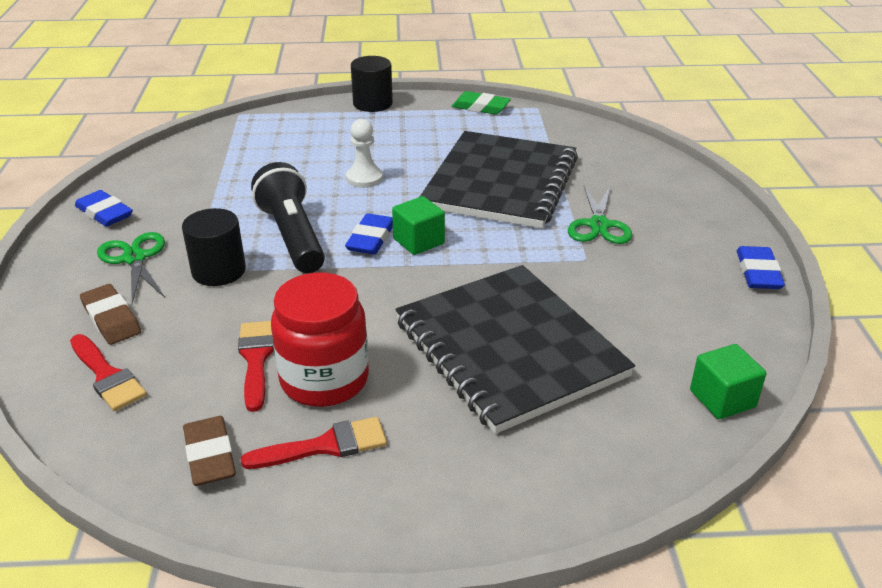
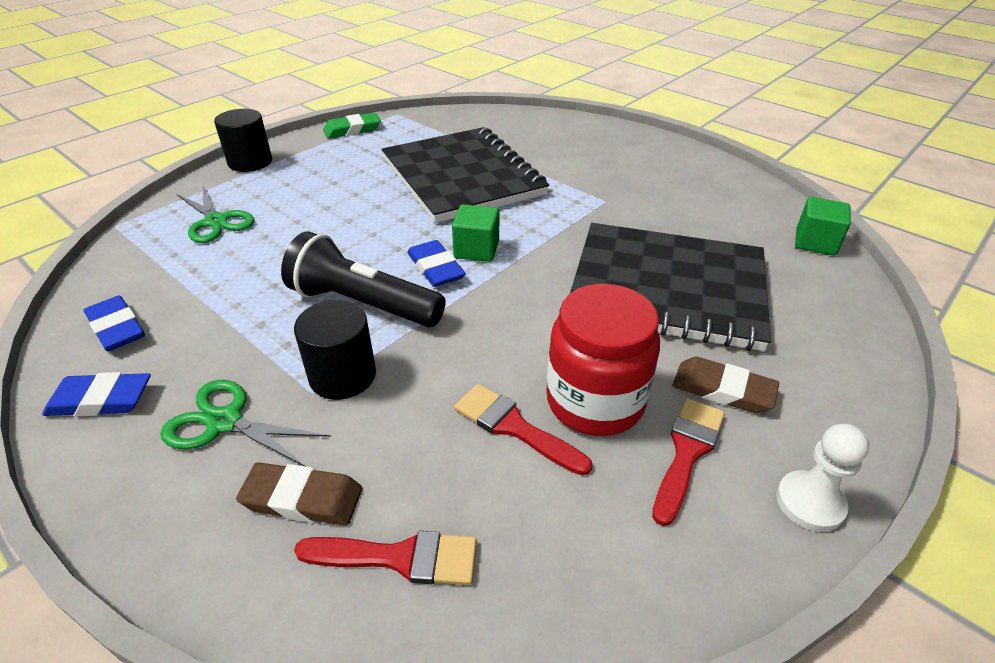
camera: 45 degrees left, 5 degrees up
brown eraser [183,416,236,486] -> brown eraser moved to [672,356,779,413]
white pawn [346,119,383,188] -> white pawn moved to [776,424,869,532]
green scissors [568,185,632,244] -> green scissors moved to [177,186,254,243]
blue eraser [737,246,785,289] -> blue eraser moved to [84,295,145,352]

